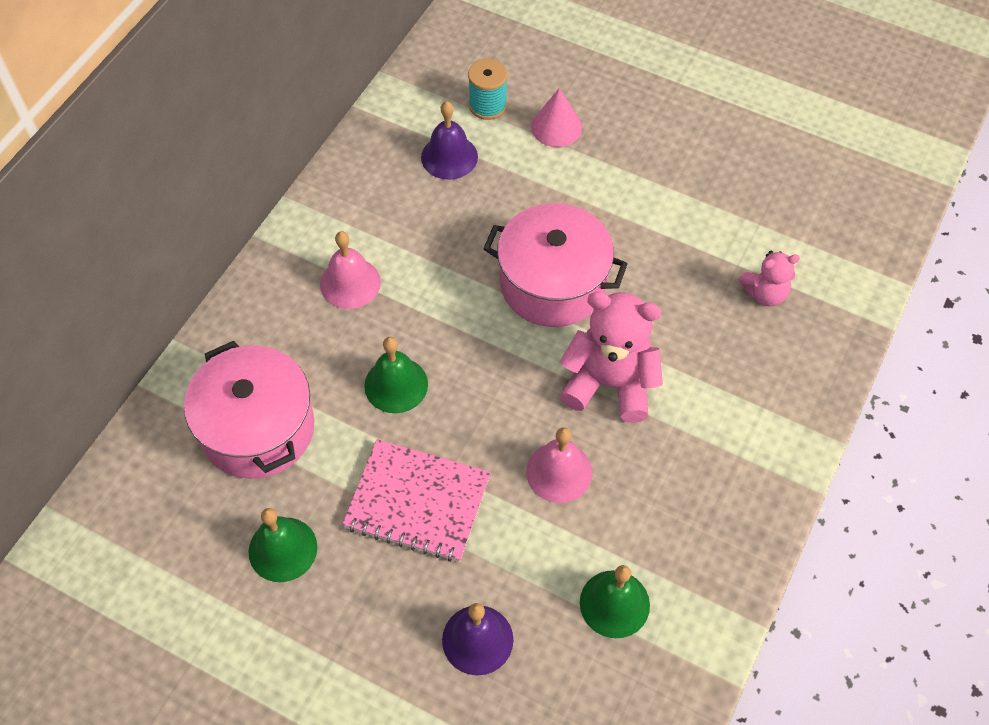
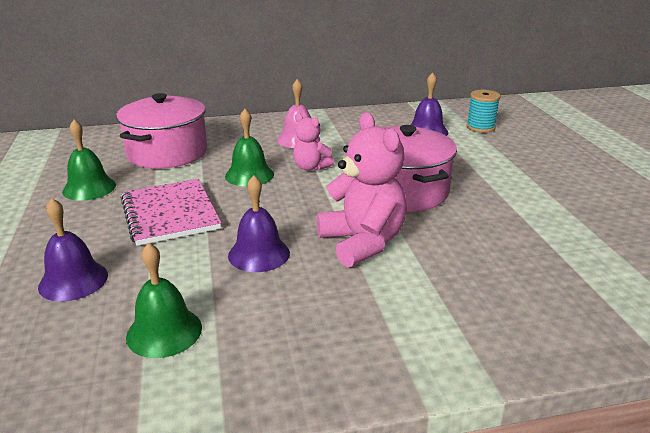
camera: 50 degrees right, 30 degrees down
pink bell [526,427,592,503] -> purple bell [228,175,290,272]
pink cone [531,88,582,147] -> none
pink teddy bear [738,251,800,306] -> pink teddy bear moved to [293,113,334,171]

